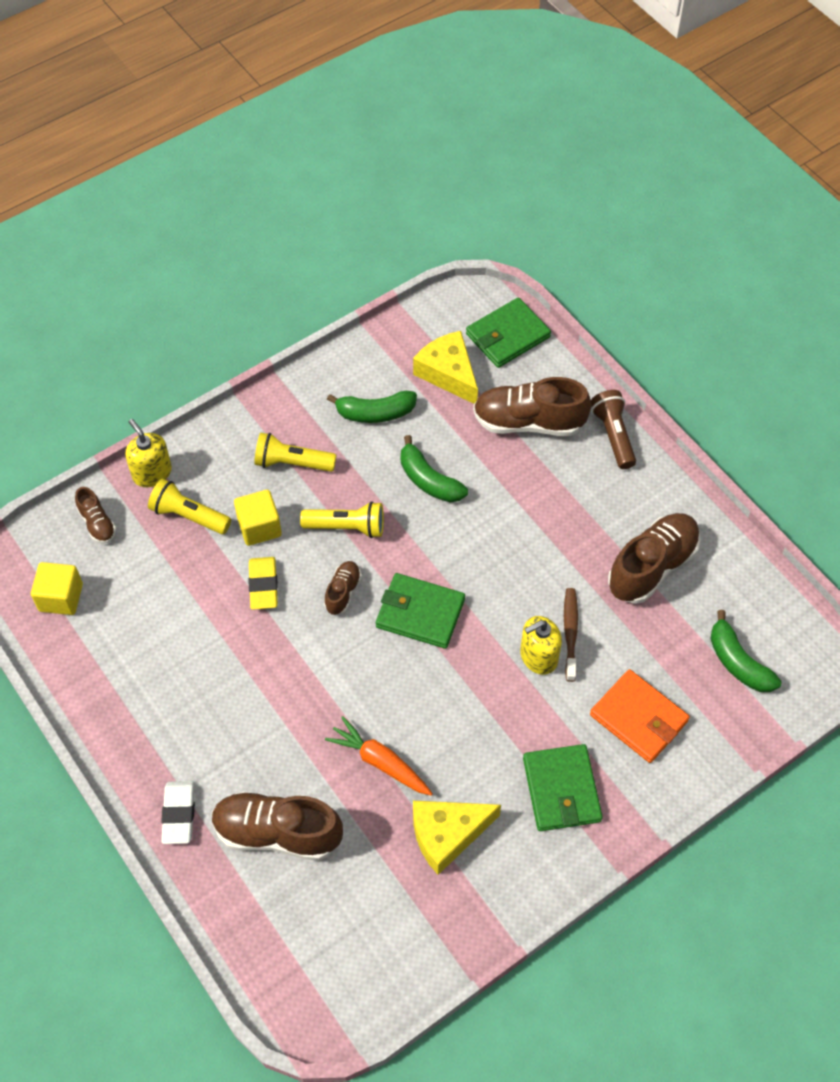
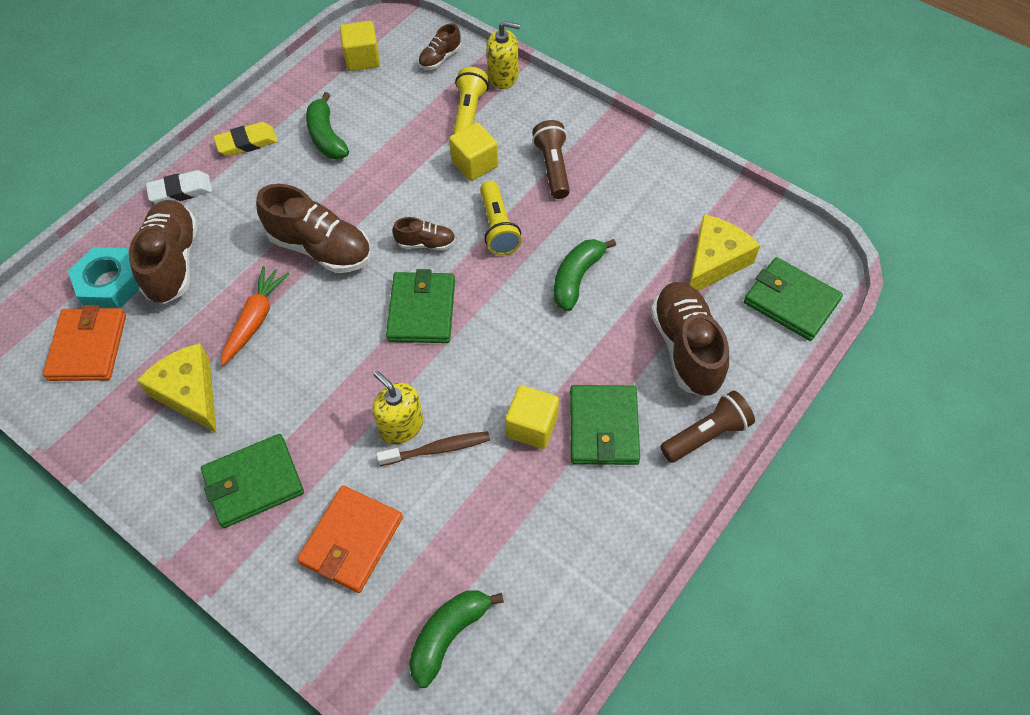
camera: 75 degrees right, 0 degrees up
yellow soap dispenser [125,419,172,487] -> yellow soap dispenser turned 60 degrees clockwise [486,21,520,89]
yellow eraser [248,557,278,610] -> yellow eraser moved to [214,122,278,156]
yellow flashlight [254,433,336,472] -> brown flashlight [532,120,570,199]
green banana [327,391,417,423] -> green banana moved to [306,92,349,159]
brown shoe [608,513,701,604] -> brown shoe moved to [256,184,371,273]
none -> orange wallet [43,305,126,381]
none -> turquoise nut [68,247,139,308]
none -> yellow cube [505,385,559,449]
none -> green wallet [570,385,640,465]

